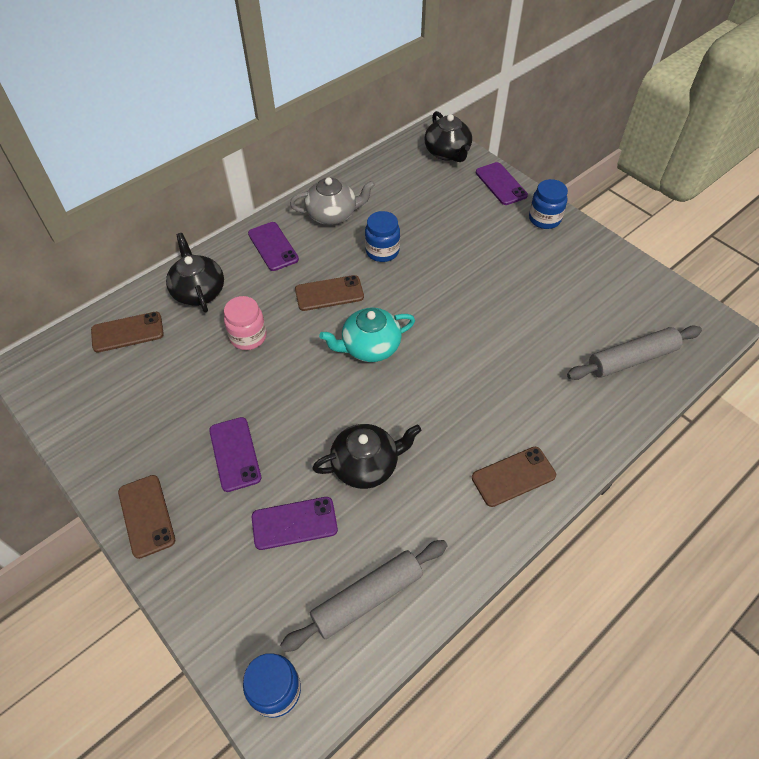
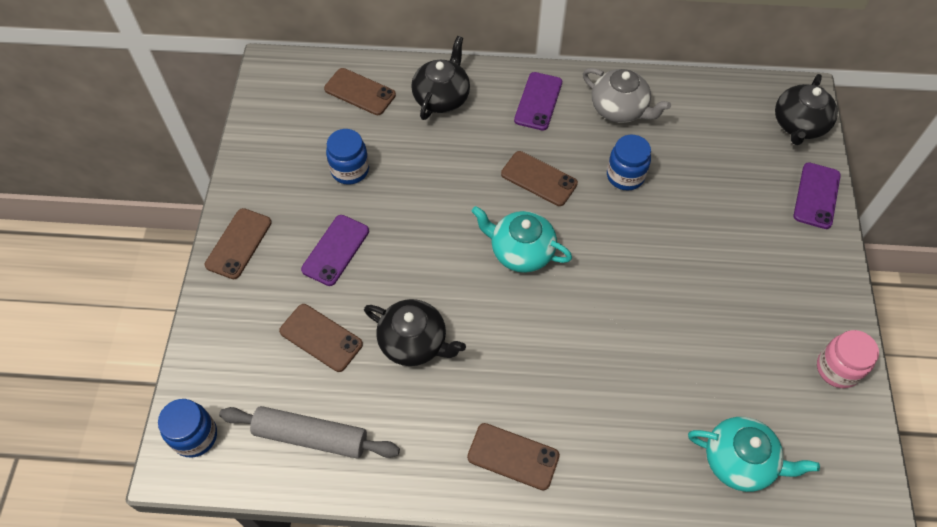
camera: 45 degrees right, 5 degrees up
pink jar [224,296,267,350] -> pink jar moved to [817,330,879,388]
purple phone [252,497,338,550] -> brown phone [279,304,363,372]
blue jar [529,179,568,229] -> blue jar moved to [326,129,369,185]
grey rolling pin [567,325,702,380] -> turquoise teapot [688,417,820,492]

